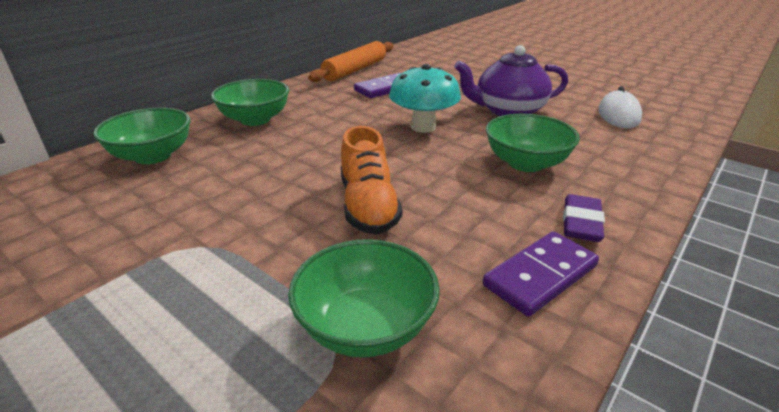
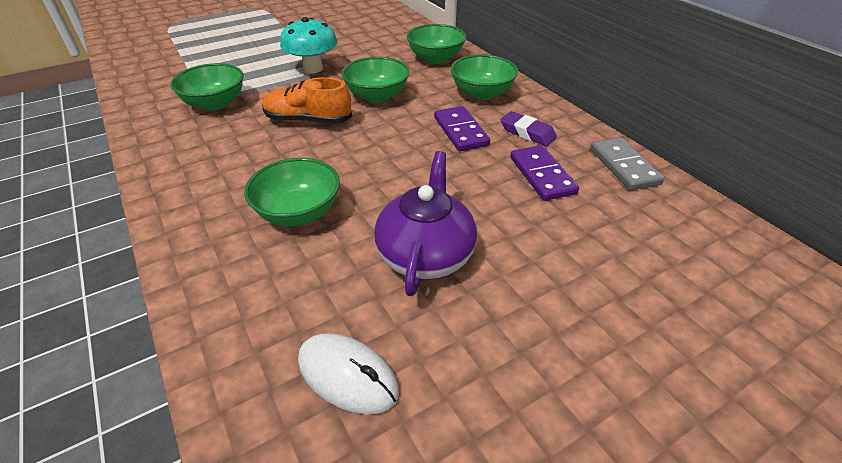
camera: 110 degrees right, 10 degrees up
orange rolling pin [308,41,393,82] -> grey domino [590,137,664,191]
turquoise mushroom [389,64,461,133] -> turquoise mushroom moved to [280,17,338,74]
purple domino [483,231,599,317] -> purple domino moved to [434,106,490,151]
purple eraser [563,194,605,242] -> purple eraser moved to [501,111,557,146]
none -> green bowl [342,57,410,103]

